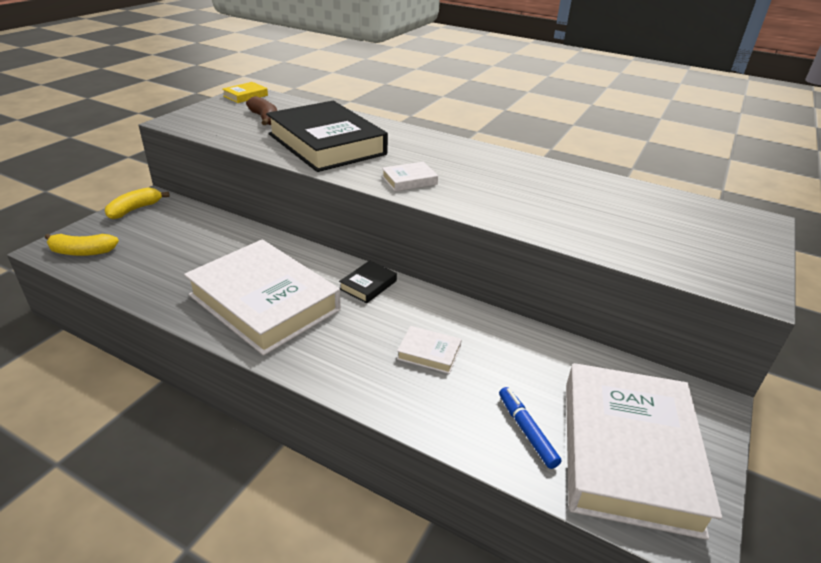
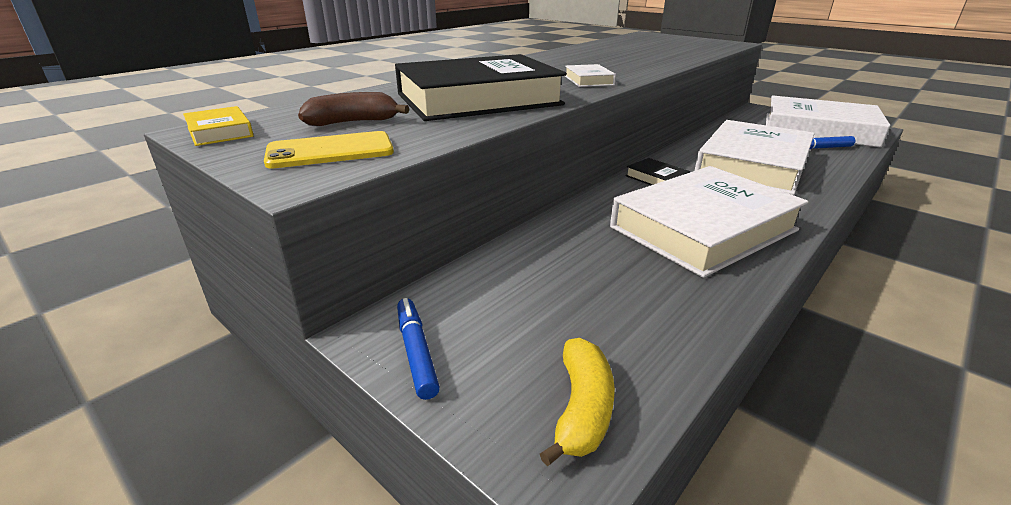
camera: 75 degrees left, 5 degrees down
yellow banana [105,187,170,219] -> blue marker [397,298,440,400]
white book [397,326,462,374] -> white book [695,120,815,195], size x2.50
none -> yellow phone [264,131,394,169]

